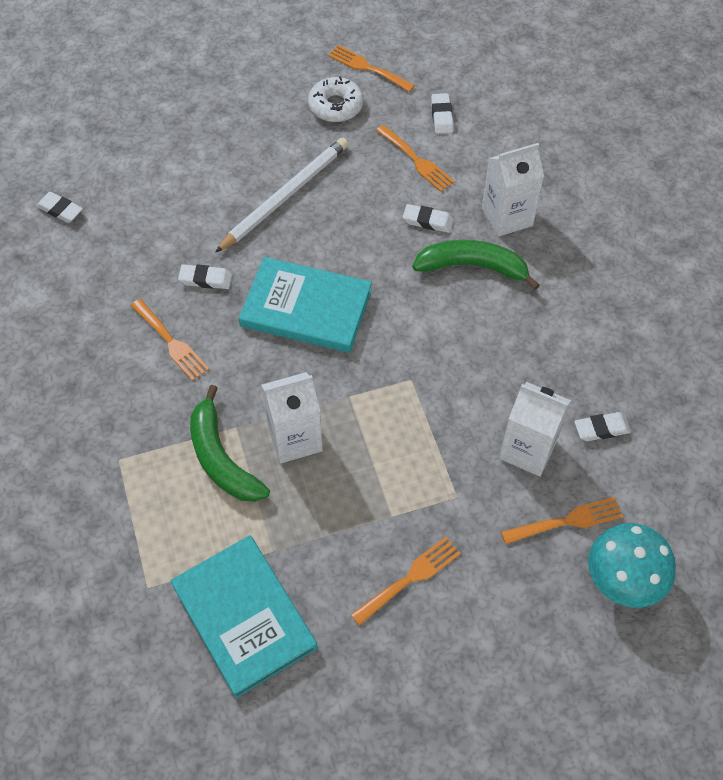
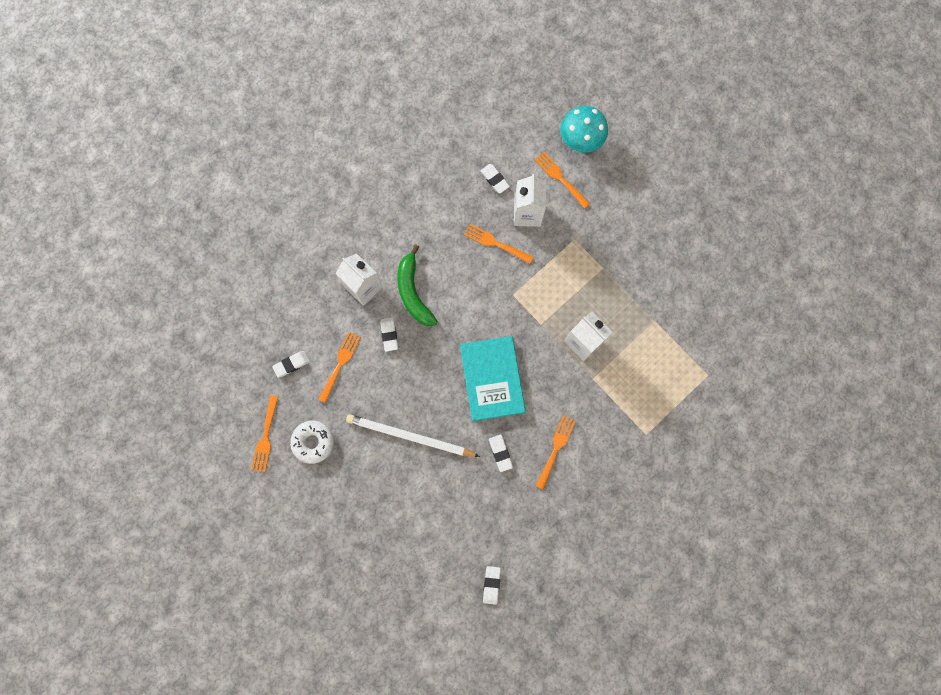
camera: 115 degrees left, 20 degrees up
turquoise book [170,535,317,698] -> none
green banana [190,385,270,502] -> none
orange fork [351,537,461,626] -> orange fork moved to [464,224,533,264]

